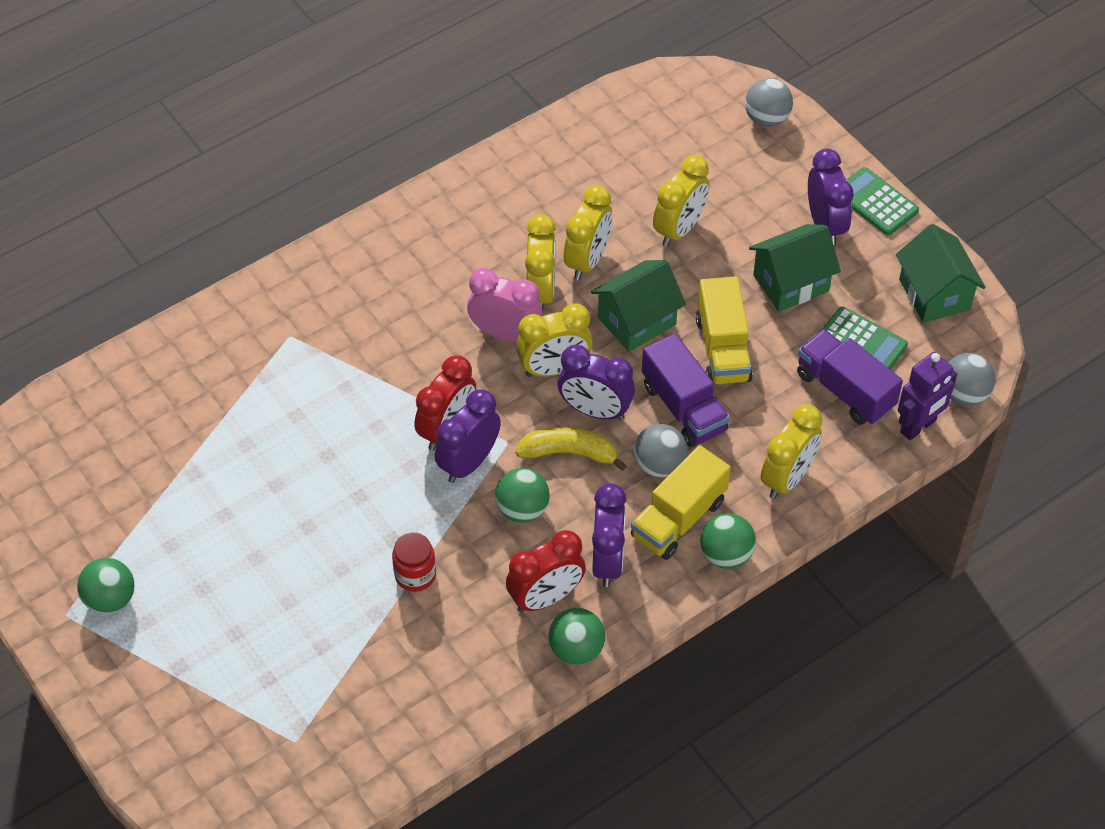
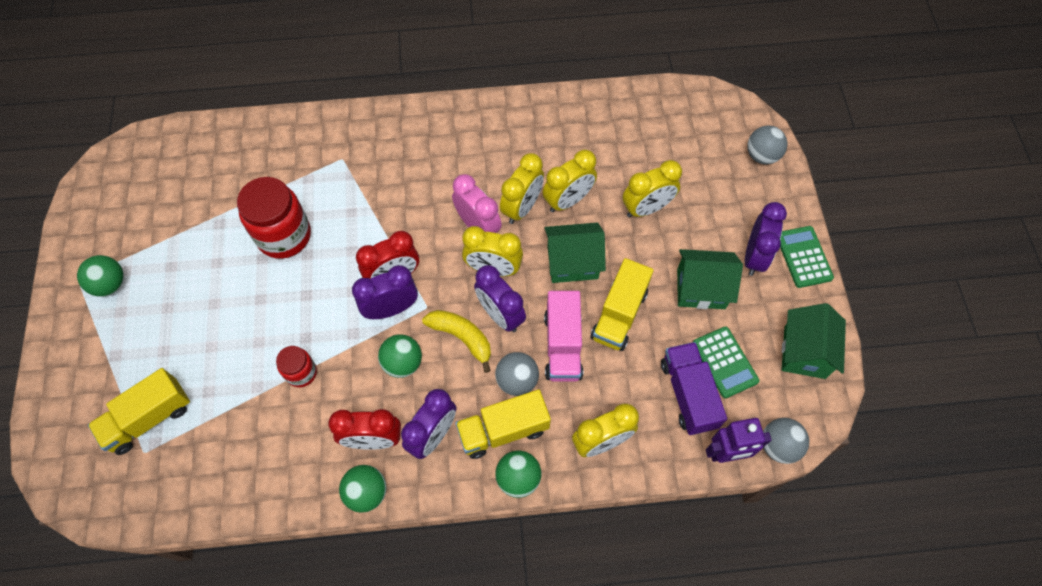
camera: 30 degrees right, 10 degrees up
purple truck [642,334,730,447] -> pink truck [544,291,583,382]
none -> yellow truck [88,368,190,455]
none -> red jar [237,177,311,259]

